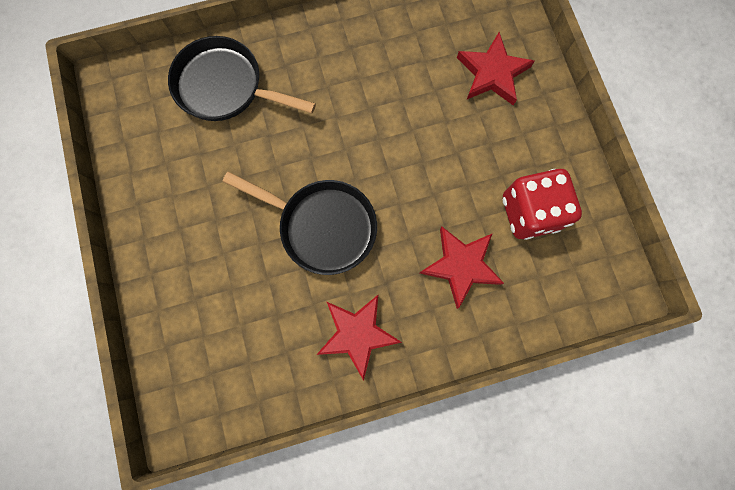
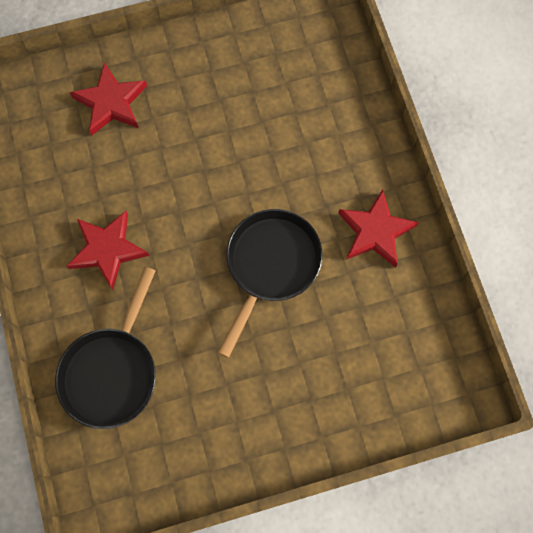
camera: 90 degrees left, 5 degrees down
red star [420,227,504,309] -> red star moved to [67,211,149,290]
red dice [503,169,582,240] -> none

